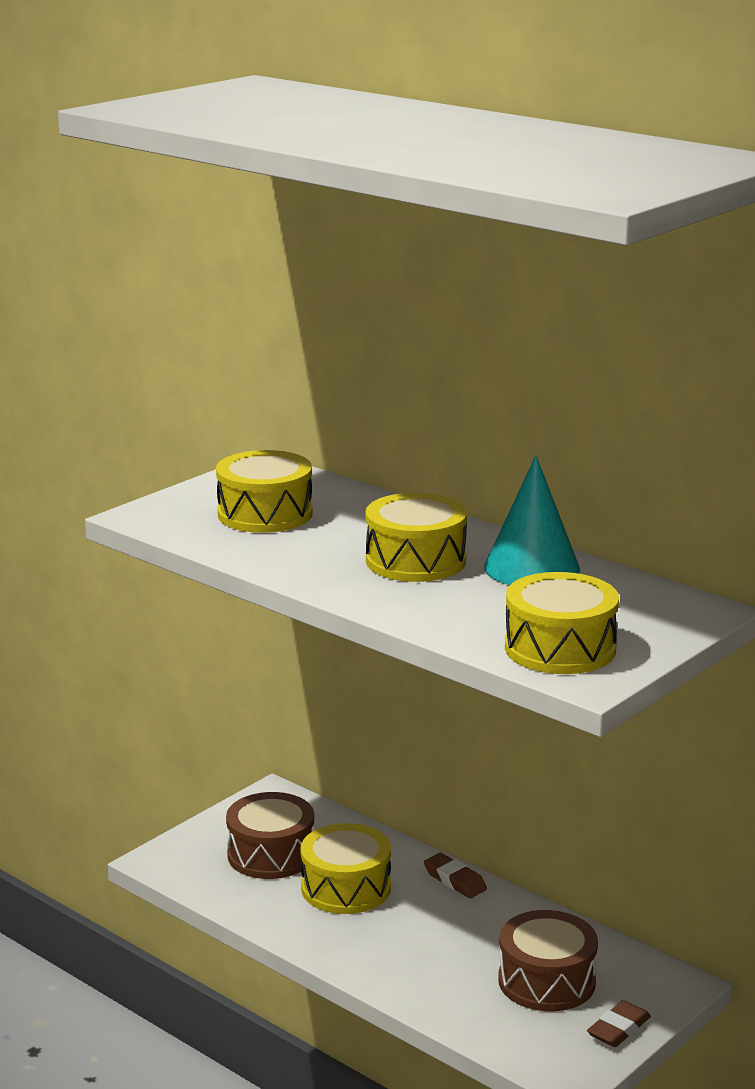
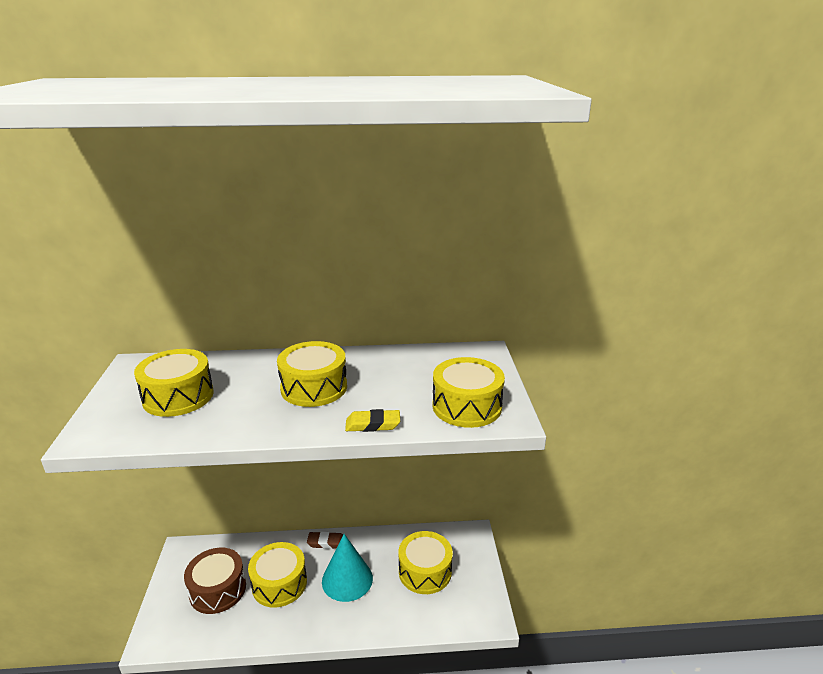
camera: 45 degrees left, 5 degrees up
turquoise cone [484,456,580,585] -> turquoise cone moved to [322,534,373,602]
brown drum [498,910,598,1011] -> yellow drum [398,531,453,594]
brown eraser [587,1000,651,1047] -> none
none -> yellow eraser [345,409,400,432]

